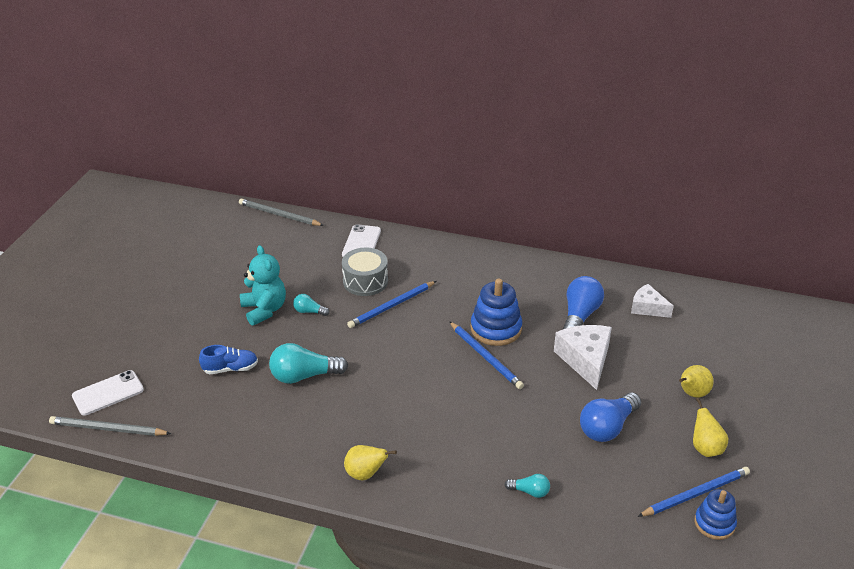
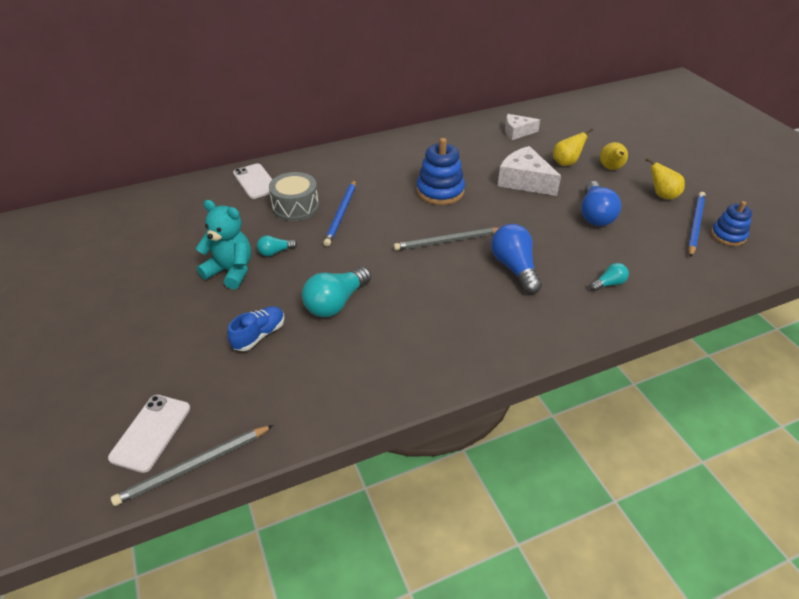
camera: 40 degrees left, 5 degrees up
grey pencil [239,199,324,226] -> grey pencil moved to [393,227,499,251]
yellow pear [344,445,397,480] -> yellow pear moved to [553,128,593,166]
blue pencil [449,321,524,389] -> none
blue light bulb [563,276,604,329] -> blue light bulb moved to [491,224,542,294]

